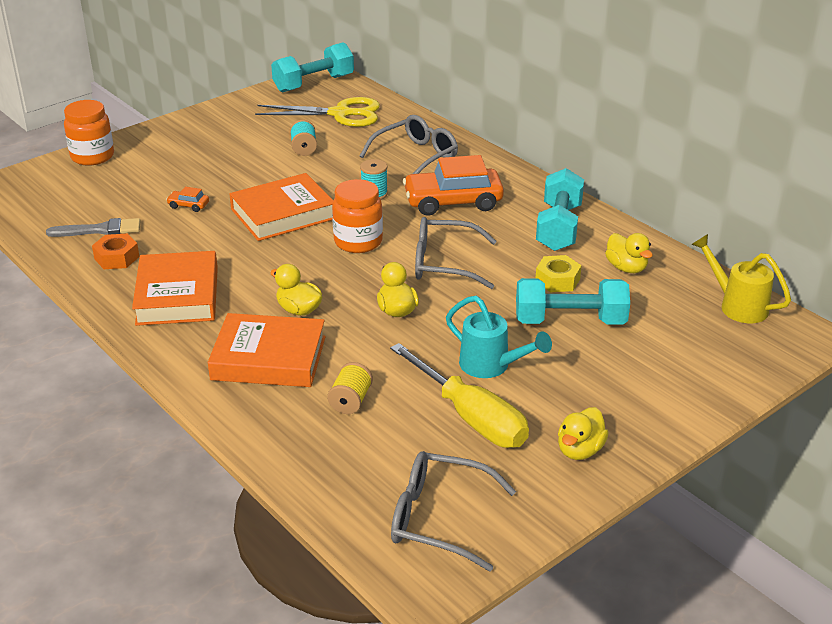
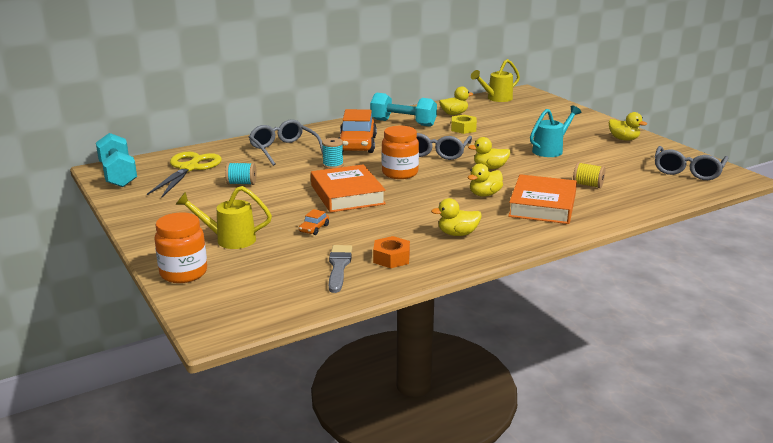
camera: 80 degrees left, 10 degrees down
orange book [132,251,218,326] -> yellow duck [431,198,481,236]
yellow screwdriver [390,343,529,448] -> none
turquoise dumbbell [516,278,630,325] -> none
none -> yellow watering can [175,186,272,249]

